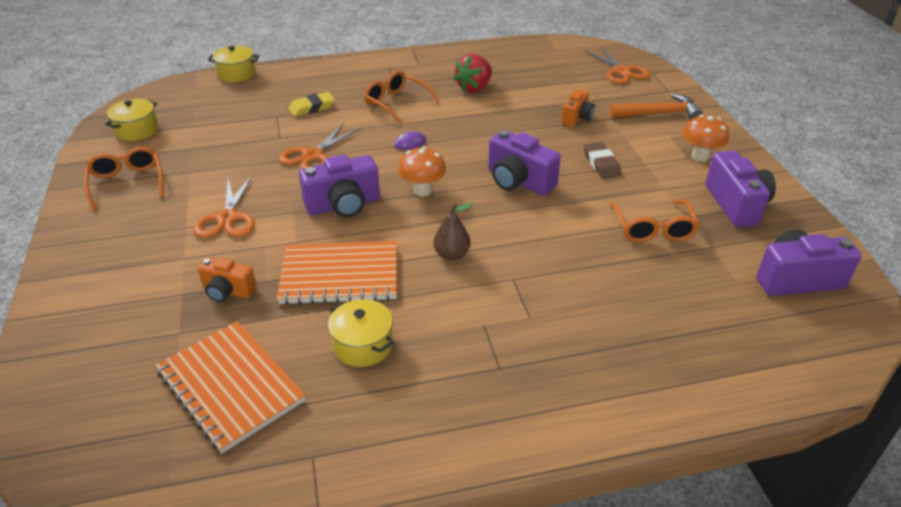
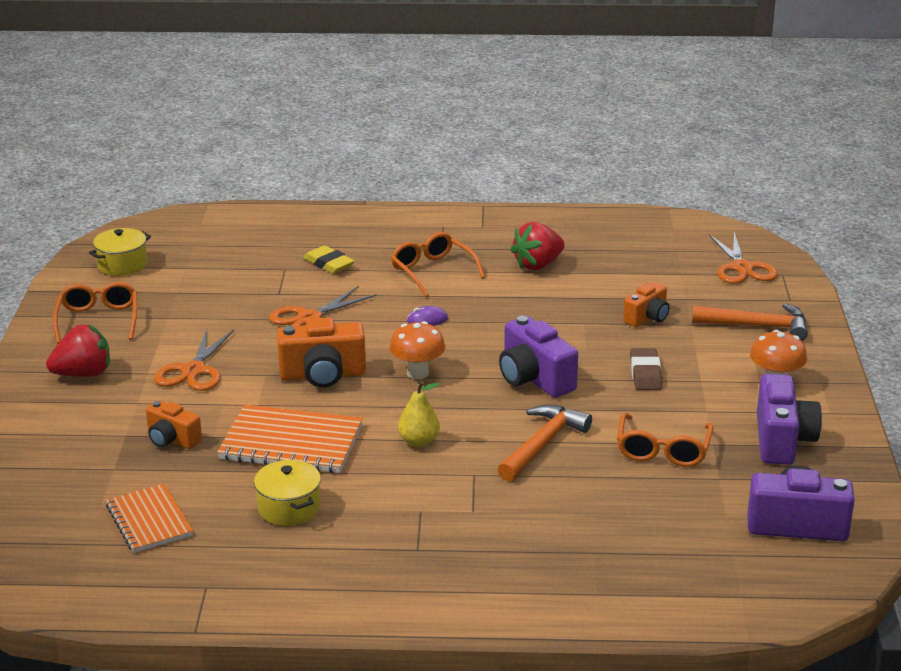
camera: 15 degrees right, 10 degrees down
orange notebook [156,321,306,453] -> orange notebook [106,484,193,553], size x0.66
yellow pot [208,46,259,82] -> none
yellow eraser [288,92,335,117] -> yellow eraser turned 60 degrees clockwise [304,245,355,274]
purple camera [299,155,380,217] -> orange camera [277,317,366,388]
brown pear [433,203,473,260] -> yellow pear [398,381,440,447]
none -> red strawberry [46,324,110,377]
none -> orange hammer [497,405,592,482]

